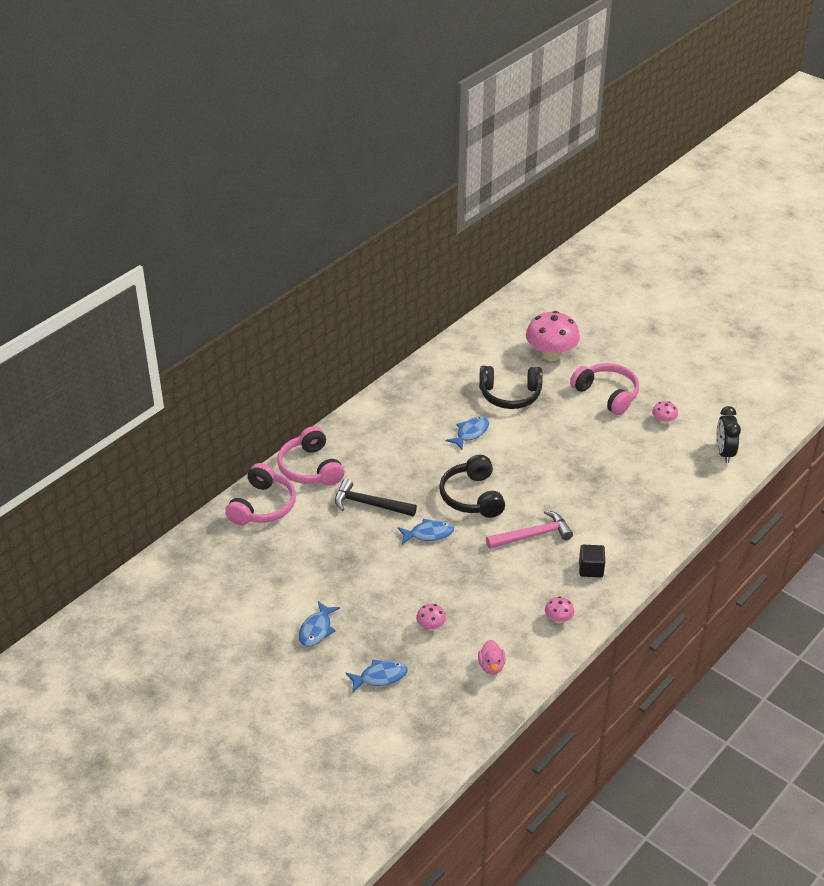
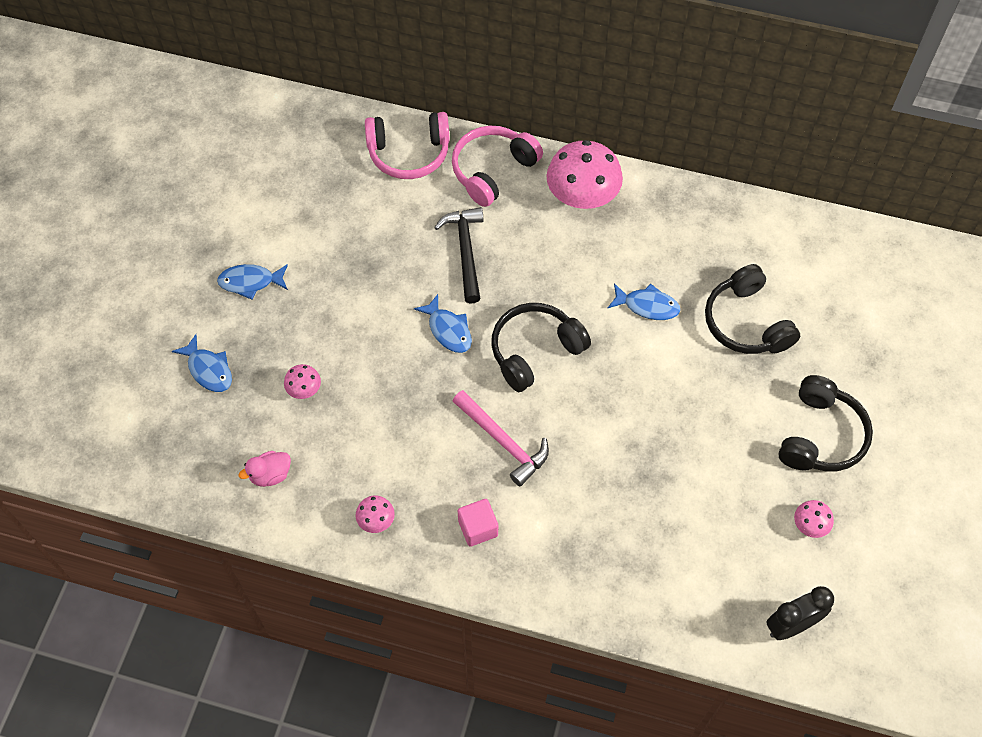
camera: 65 degrees right, 20 degrees up
pink mushroom [526,311,580,361] -> pink mushroom moved to [546,140,623,209]
pink headphones [570,363,639,415] -> black headphones [778,375,873,471]
black cube [579,545,605,577] -> pink cube [457,499,498,547]

